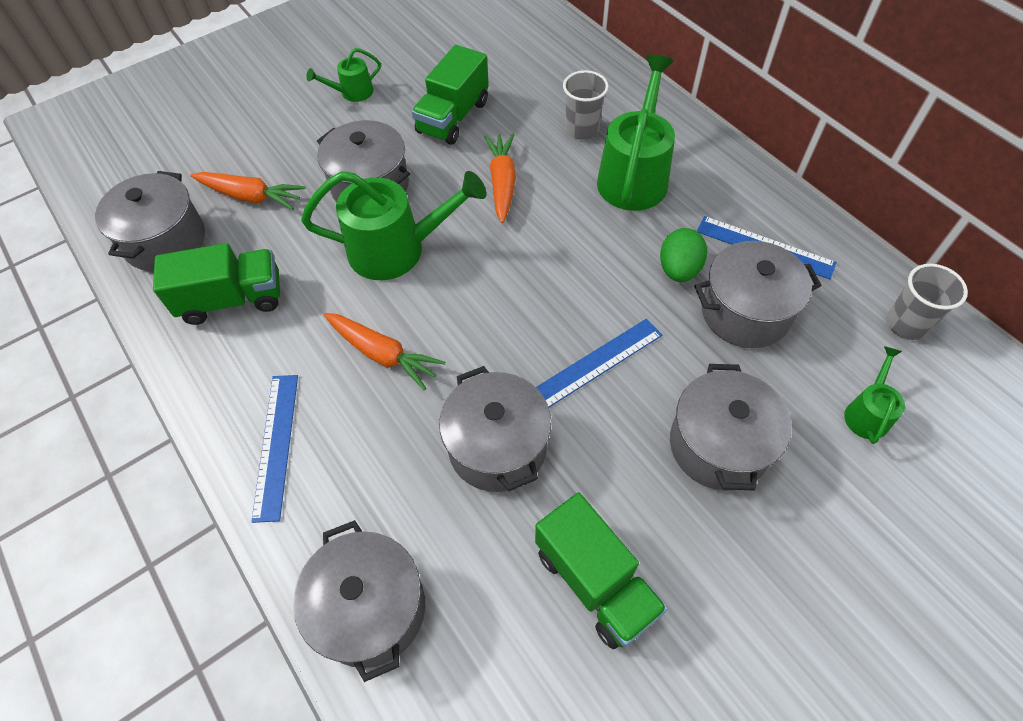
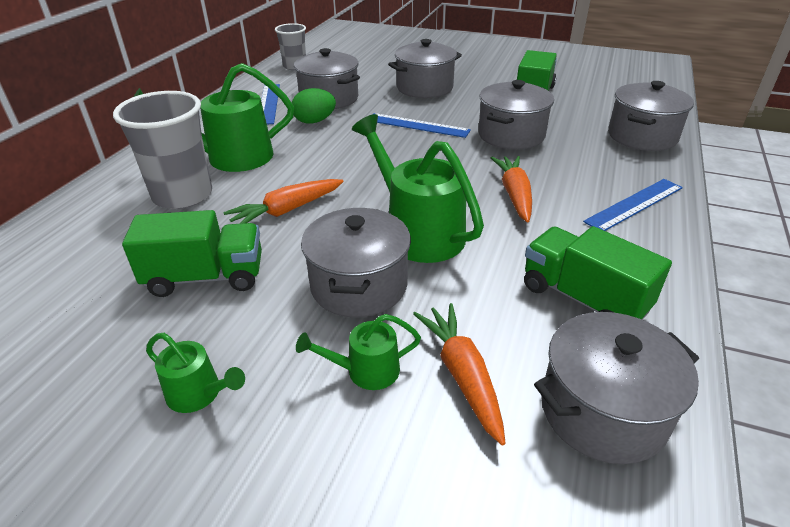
camera: 125 degrees left, 20 degrees down
grey cup [563,70,609,140] -> grey cup [113,91,212,209], size x1.67
green watering can [844,346,905,444] -> green watering can moved to [296,314,421,390]

